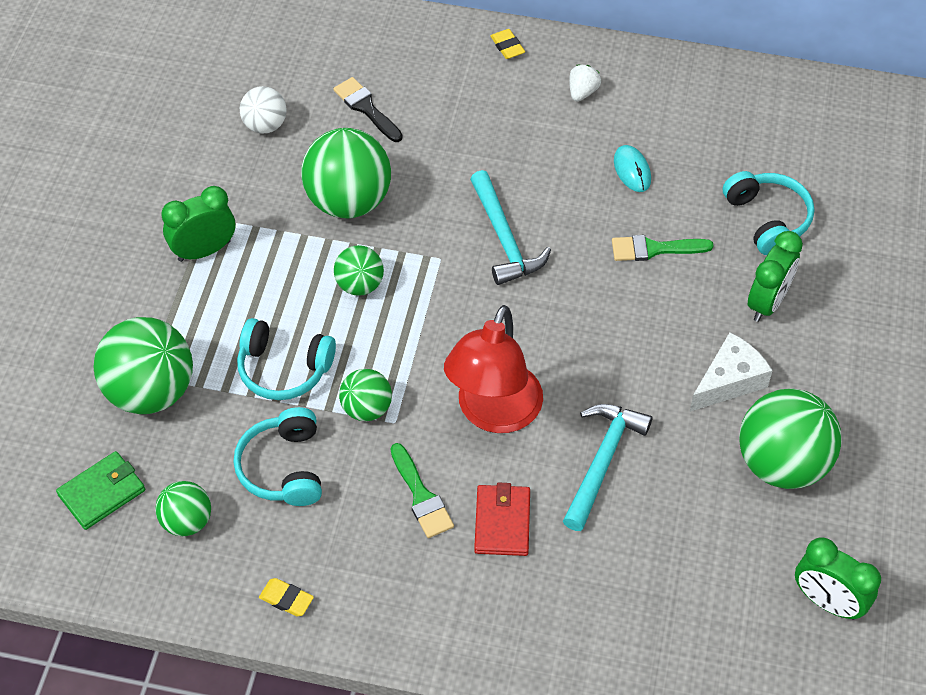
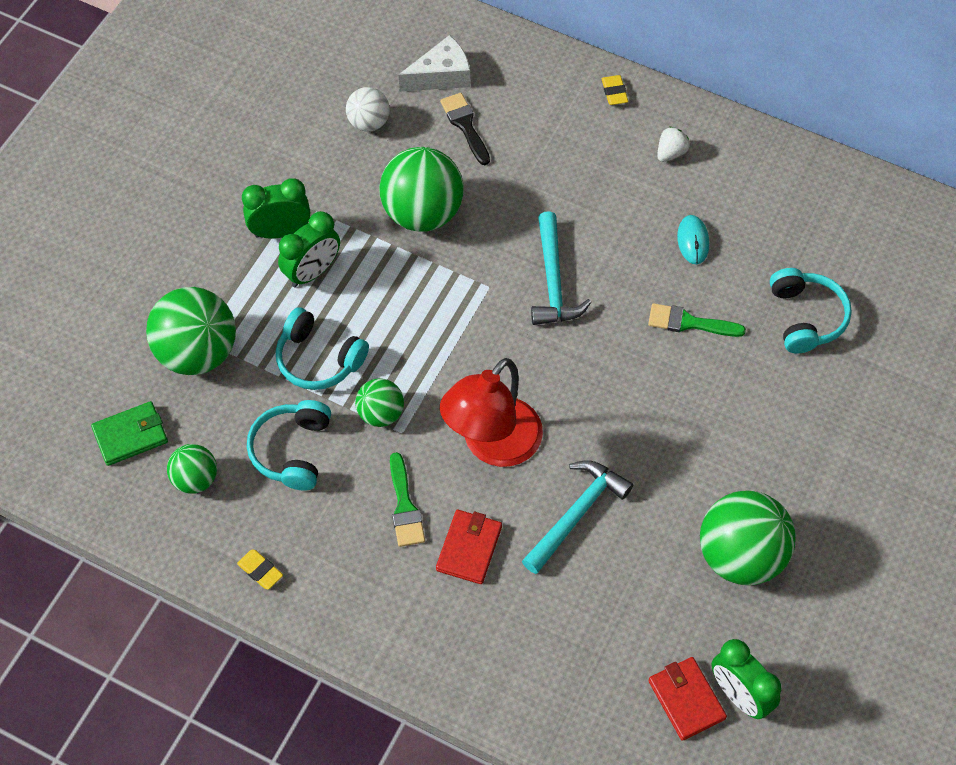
camera: 15 degrees right, 5 degrees up
green ball [334,245,384,296] -> none
white cheese [689,332,773,412] -> white cheese moved to [399,35,470,91]
green clock [748,231,803,322] -> green clock moved to [278,211,340,287]
none -> red wallet [648,657,727,741]

